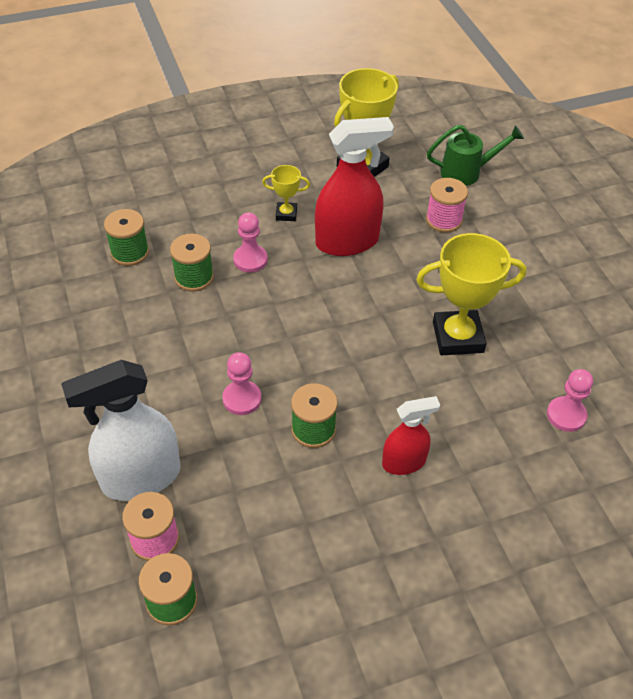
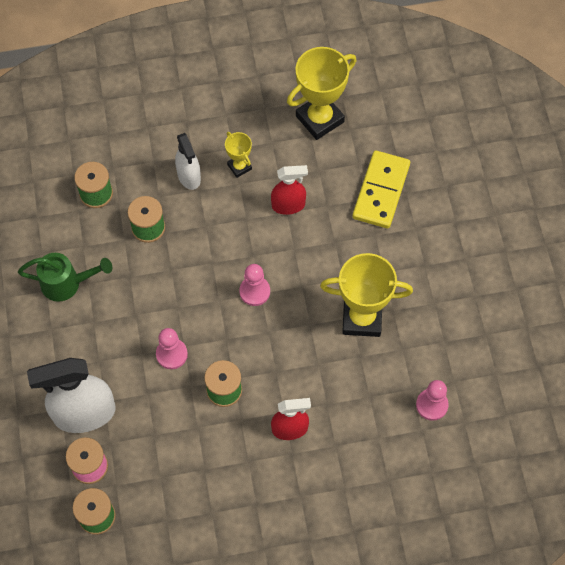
camera: 10 degrees right, 15 degrees up
pink pawn [233,212,268,273] -> pink pawn moved to [239,264,270,306]
yellow trophy [262,165,310,221] -> yellow trophy turned 45 degrees clockwise [225,132,252,178]
red spray bottle [315,117,394,256] -> red spray bottle [271,165,308,215], size x0.57
pink spool [426,178,468,233] -> yellow domino [352,150,410,228]
green watering can [427,125,524,186] -> green watering can moved to [18,253,112,302]
none -> white spray bottle [175,133,201,190]

